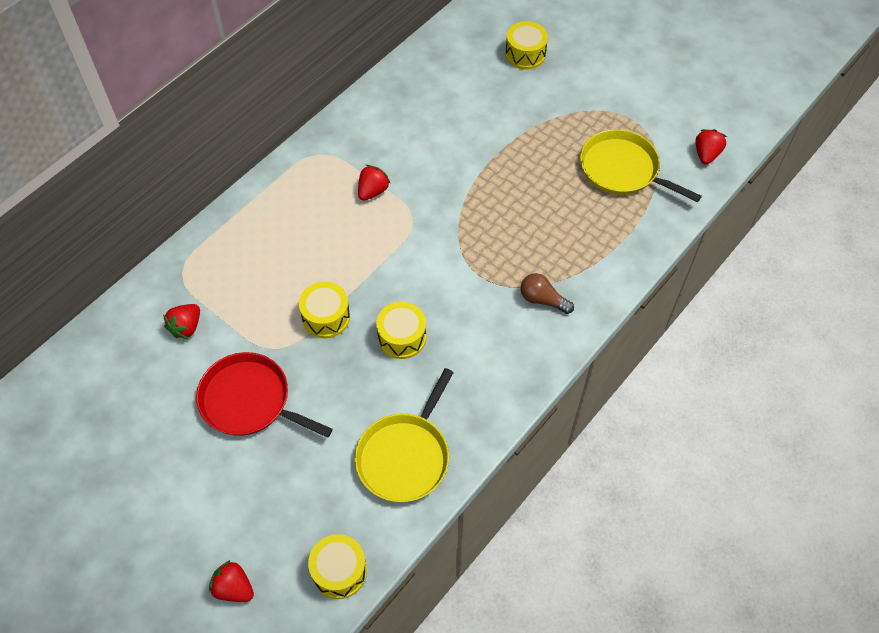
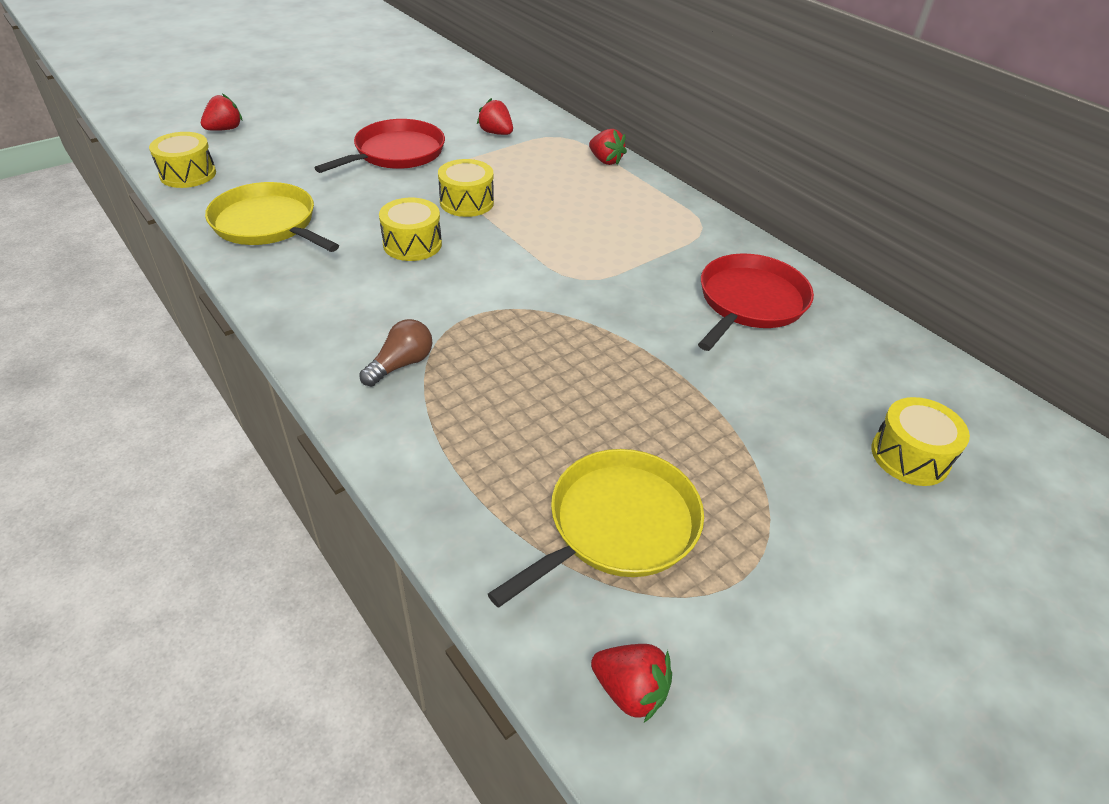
camera: 100 degrees right, 15 degrees down
red strawberry [358,165,391,201] -> red strawberry moved to [589,129,627,165]
none -> red pan [698,254,814,351]

